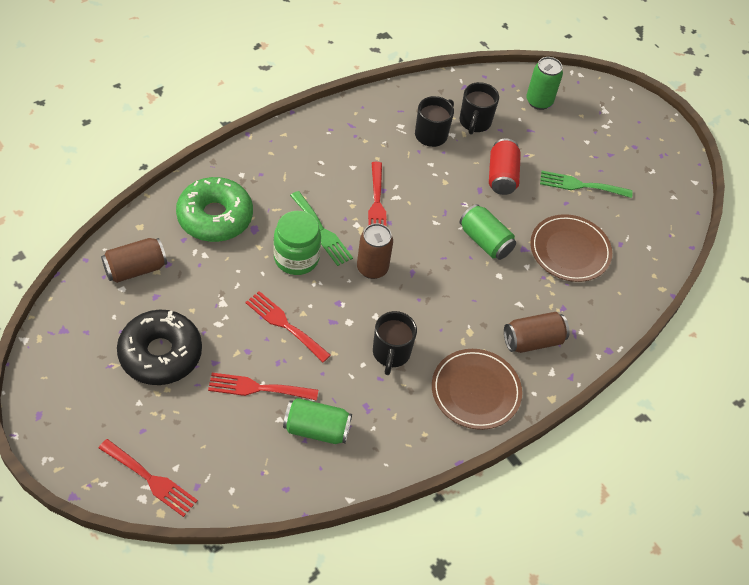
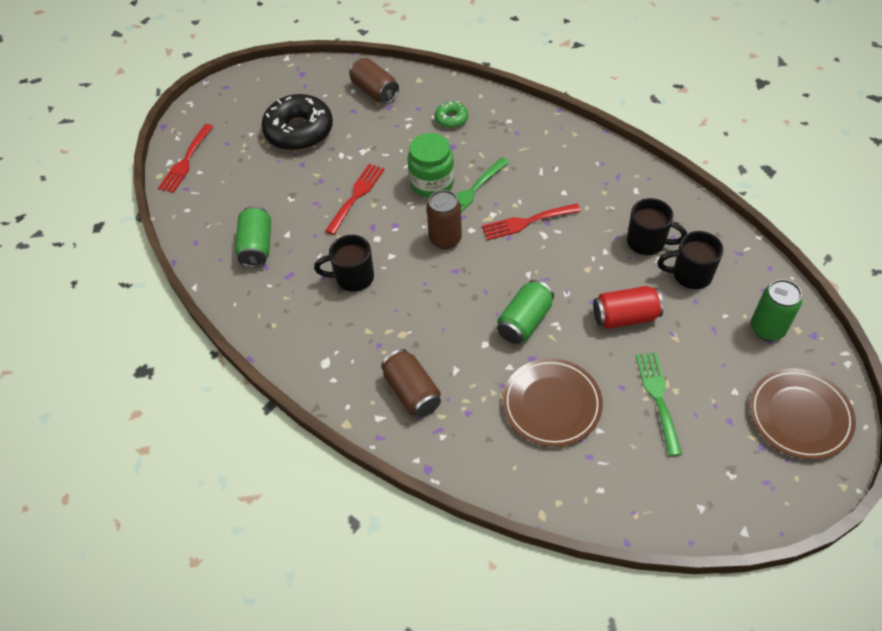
camera: 85 degrees right, 0 degrees up
green donut [176,177,253,242] -> green donut [435,101,468,128], size x0.48
red fork [208,373,318,401] -> none
brown plate [432,349,522,430] -> brown plate moved to [749,368,856,460]

